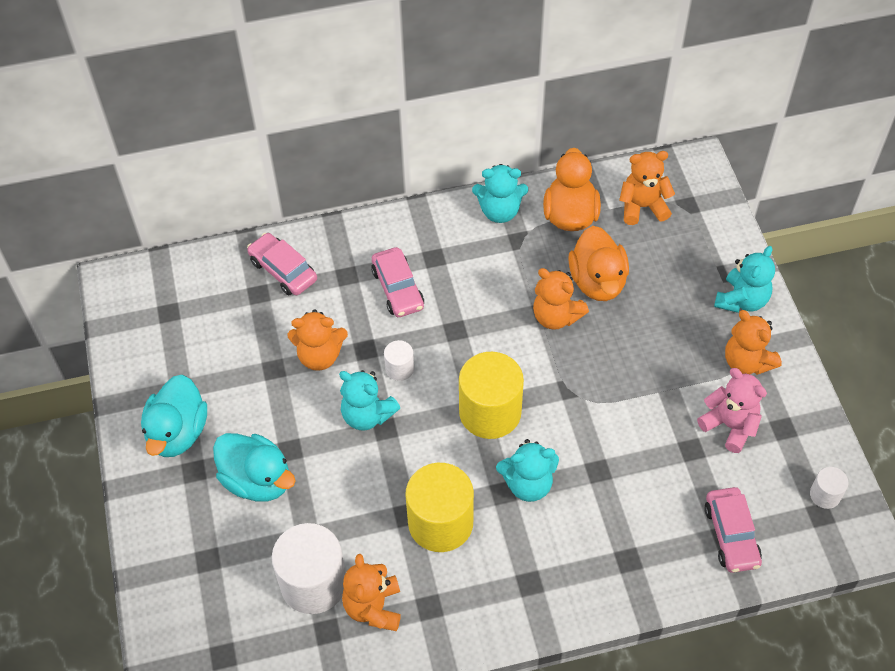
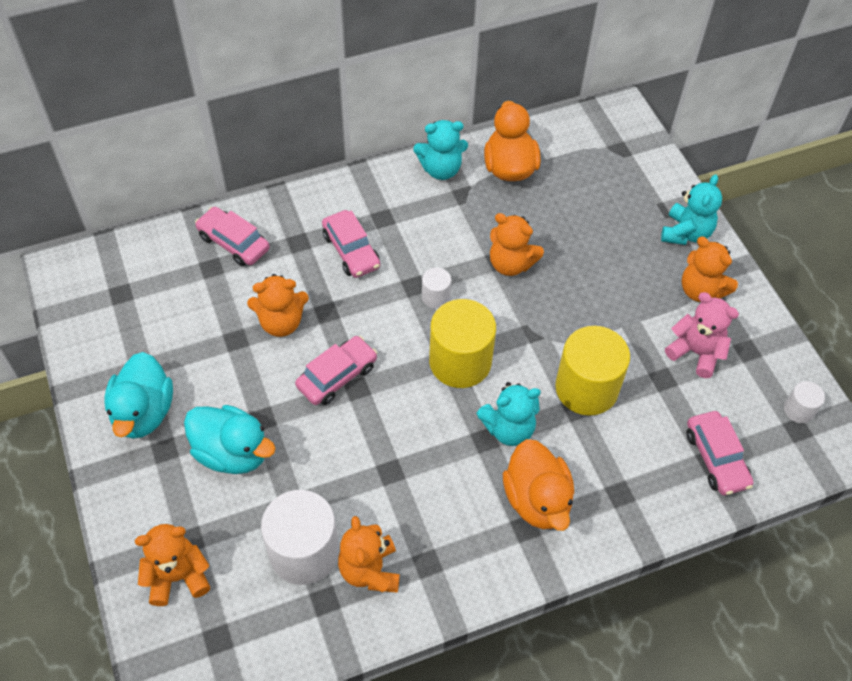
camera: 10 degrees left, 0 degrees up
turquoise teddy bear [339,370,400,431] -> pink car [295,336,377,405]
white cylinder [384,340,414,381] -> white cylinder moved to [422,268,451,308]
yellow cylinder [405,463,474,552] -> yellow cylinder moved to [555,326,630,416]
orange duck [568,226,629,301] -> orange duck moved to [503,439,574,531]
orange teddy bear [619,151,675,225] -> orange teddy bear moved to [135,524,211,606]

